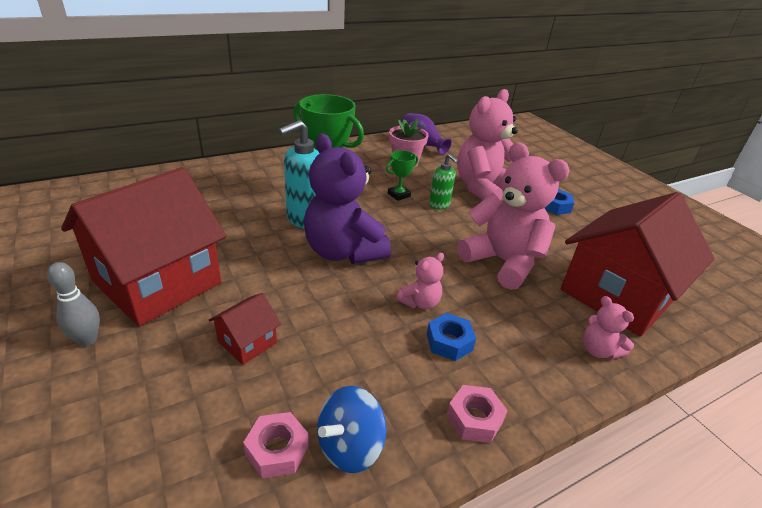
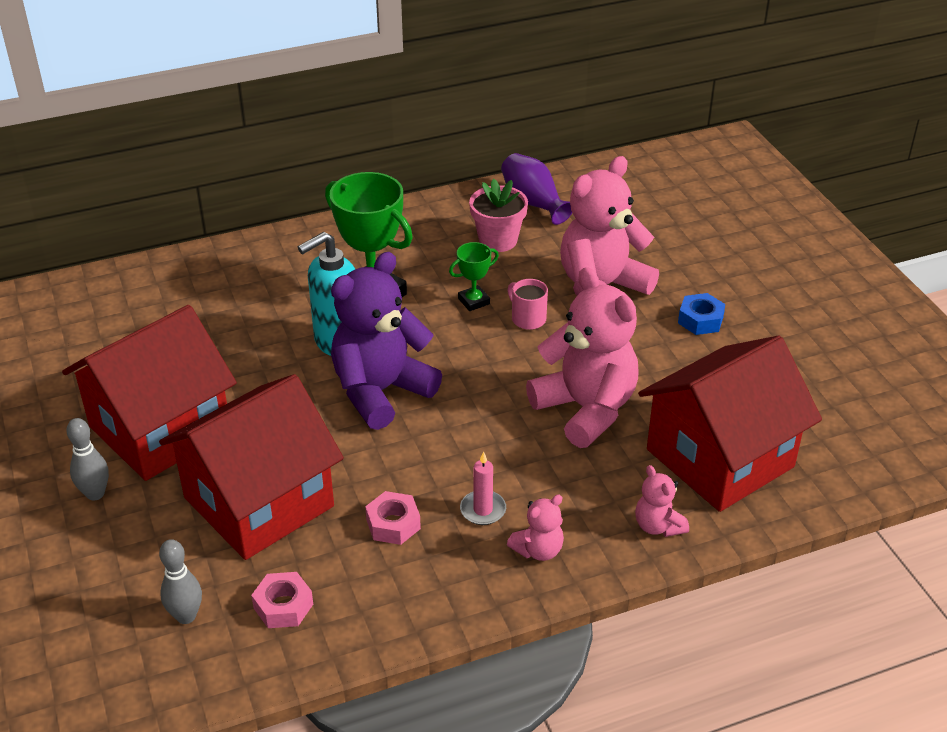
camera: 10 degrees right, 5 degrees up
red house [209,293,281,365] -> red house [159,374,344,560], size x2.40
purple teddy bear [304,133,391,264] -> purple teddy bear turned 75 degrees clockwise [331,252,442,430]
blue spinning top [317,386,387,473] -> none
pink teddy bear [396,253,444,309] -> pink teddy bear moved to [507,495,564,561]
blue nut [427,313,476,361] -> pink candle [460,451,506,525]
green soap dispenser [429,154,459,210] -> pink mug [507,279,548,330]
pink nut [446,385,508,443] -> pink nut moved to [365,491,421,545]
none -> grey bowling pin [159,539,202,624]

